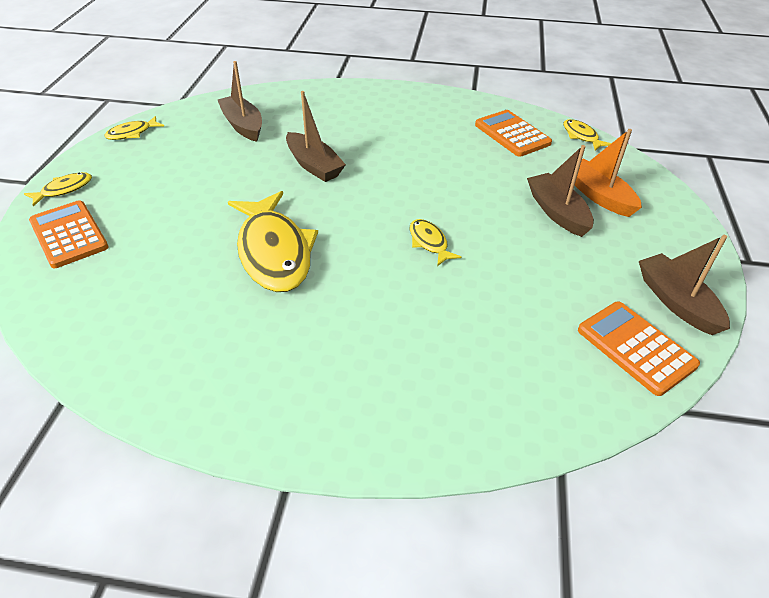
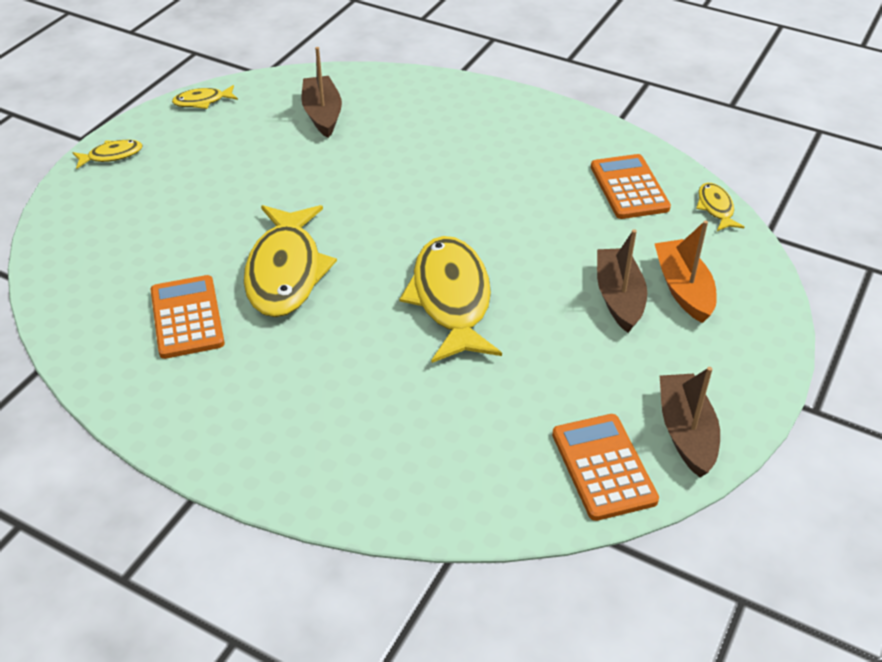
camera: 20 degrees right, 0 degrees up
orange calculator [29,200,108,268] -> orange calculator moved to [151,275,225,359]
brown boat [286,91,346,182] -> none
yellow fish [410,219,461,266] -> yellow fish [400,236,502,363], size x2.17

